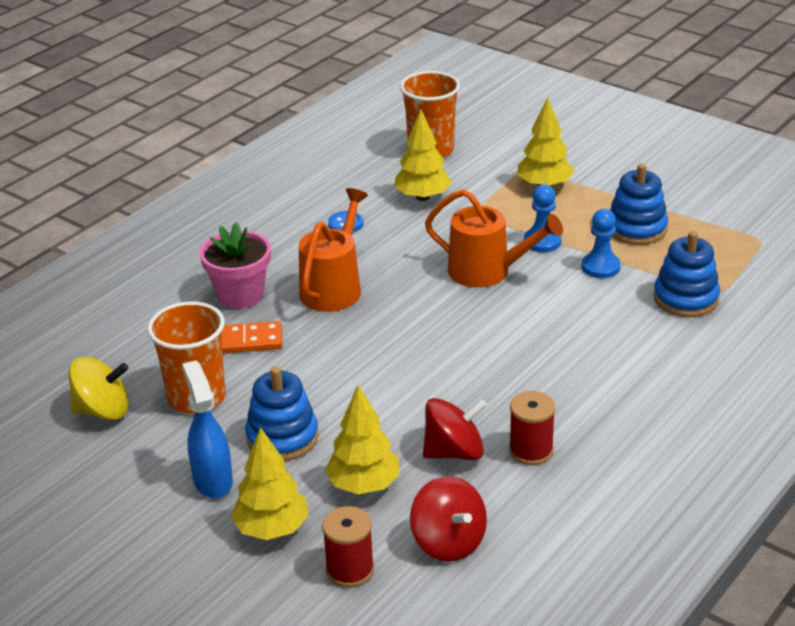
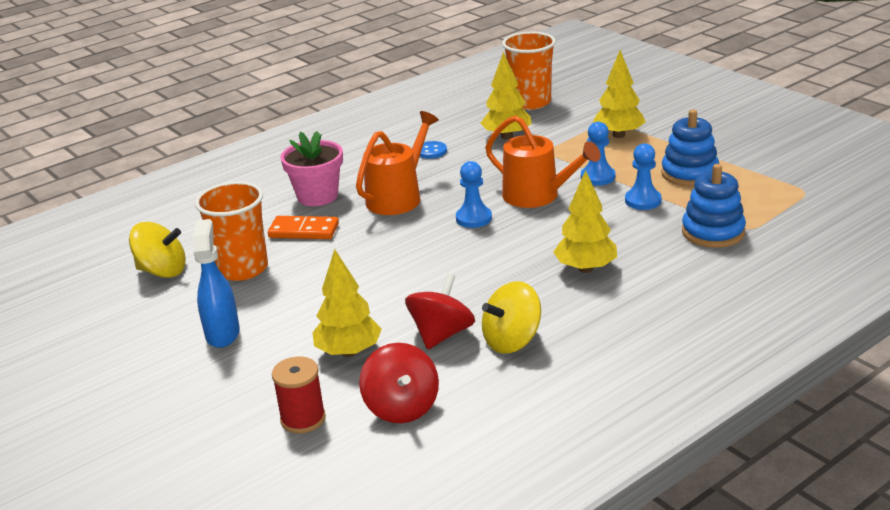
camera: 15 degrees right, 5 degrees down
yellow tree [231,427,309,540] -> yellow tree moved to [553,170,617,273]
blue stacking toy [245,366,319,461] -> none
red spinning top [423,398,487,460] -> red spinning top turned 60 degrees counterclockwise [405,274,475,349]
red spool [509,391,555,465] -> yellow spinning top [482,281,541,354]
none -> blue pawn [456,161,492,228]

